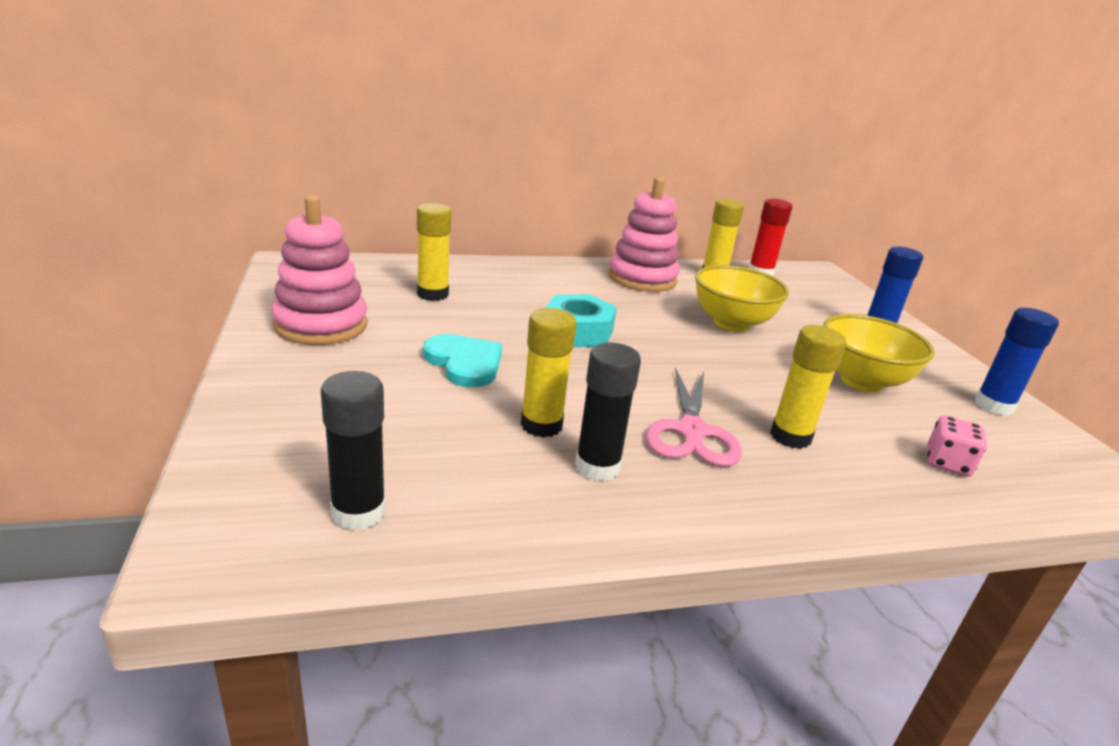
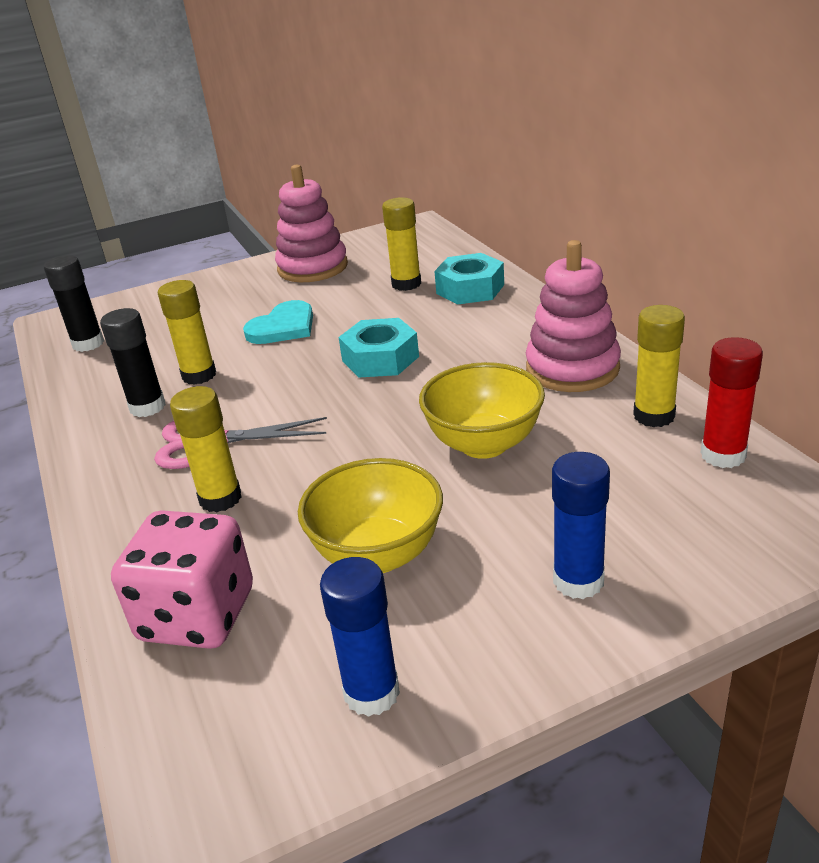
camera: 85 degrees right, 5 degrees up
pink dice [927,415,987,477] -> pink dice [111,510,253,649], size x1.94
none -> turquoise nut [434,253,504,304]

